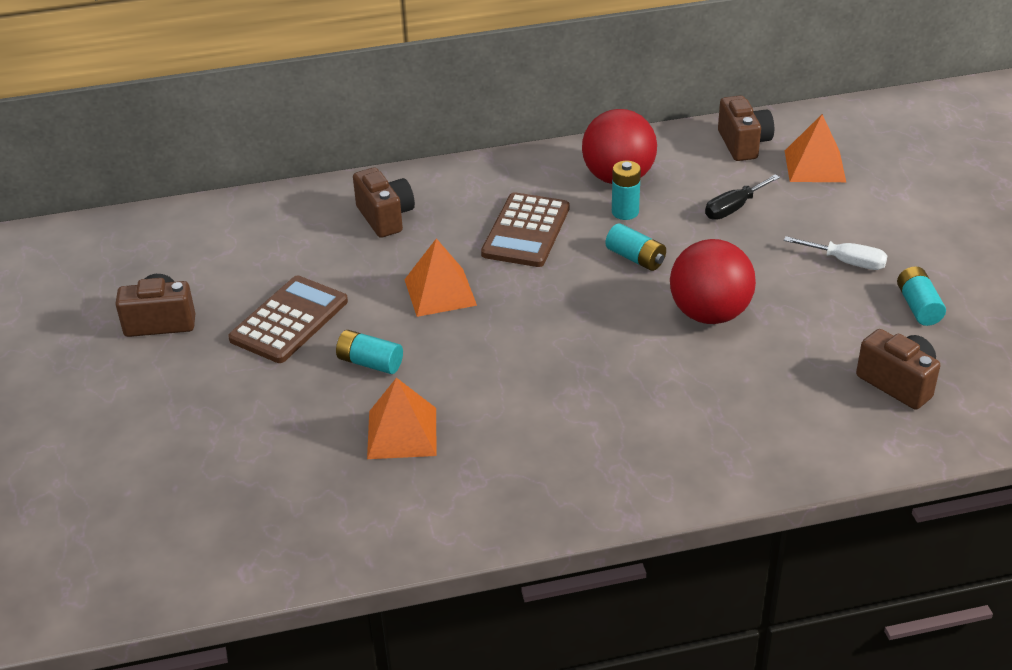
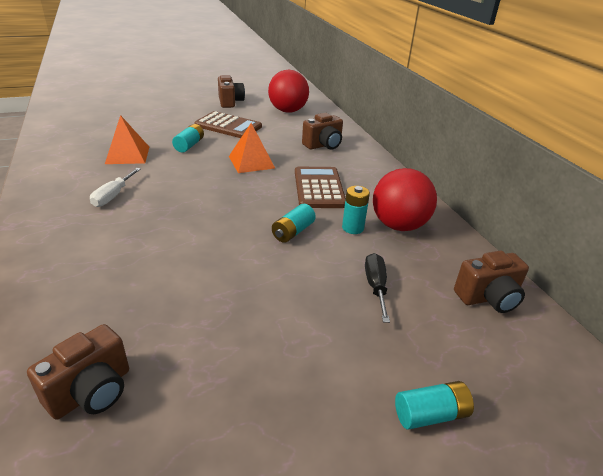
camera: 80 degrees right, 5 degrees down
brown calculator [481,192,570,267] -> brown calculator turned 75 degrees clockwise [295,167,346,208]
red ball [670,239,756,324] -> red ball moved to [268,70,309,113]
black screwdriver [705,174,780,220] -> black screwdriver turned 45 degrees clockwise [365,253,390,323]
white screwdriver [784,236,888,270] -> white screwdriver moved to [90,168,141,207]
orange pyramid [785,114,846,182] -> none
turquoise battery [897,266,946,326] -> turquoise battery moved to [395,381,474,430]

